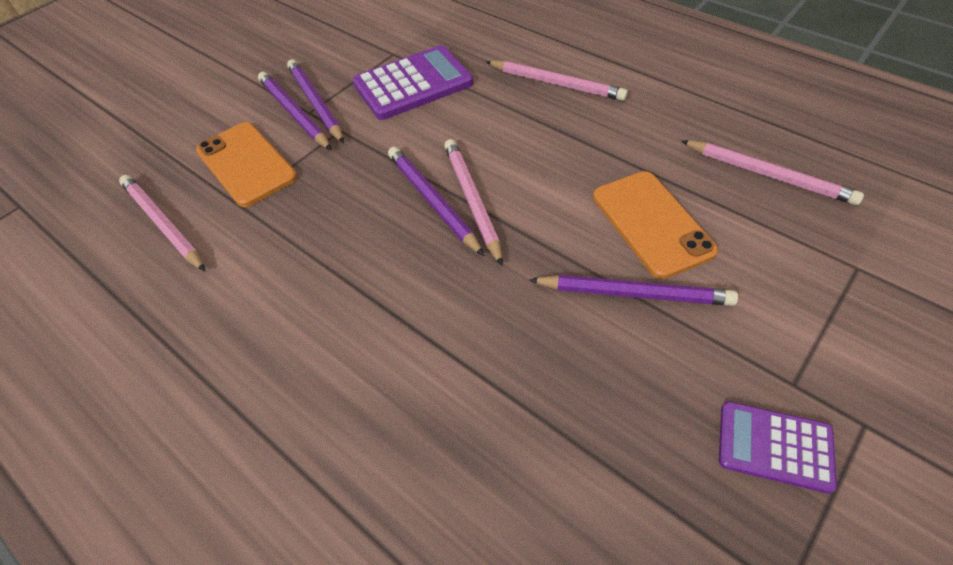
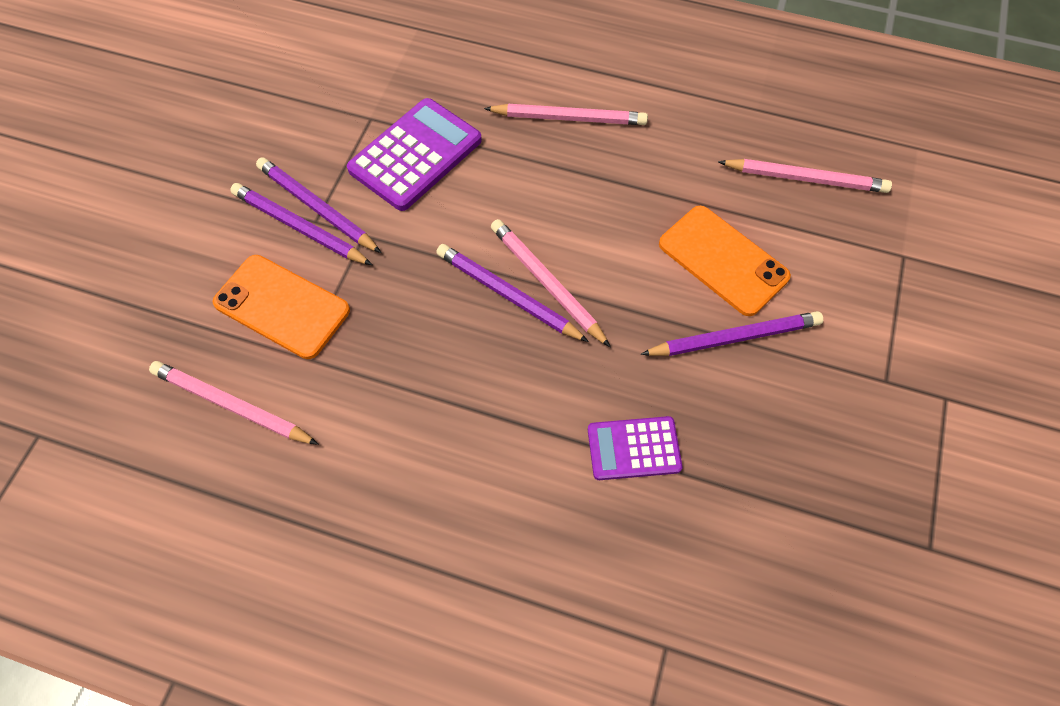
camera: 25 degrees left, 10 degrees up
purple calculator [719,401,837,494] -> purple calculator moved to [588,416,682,480]

